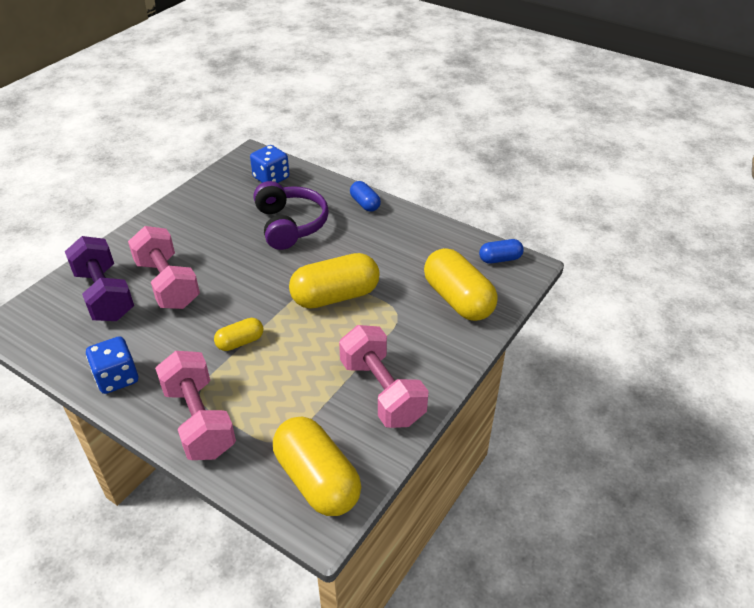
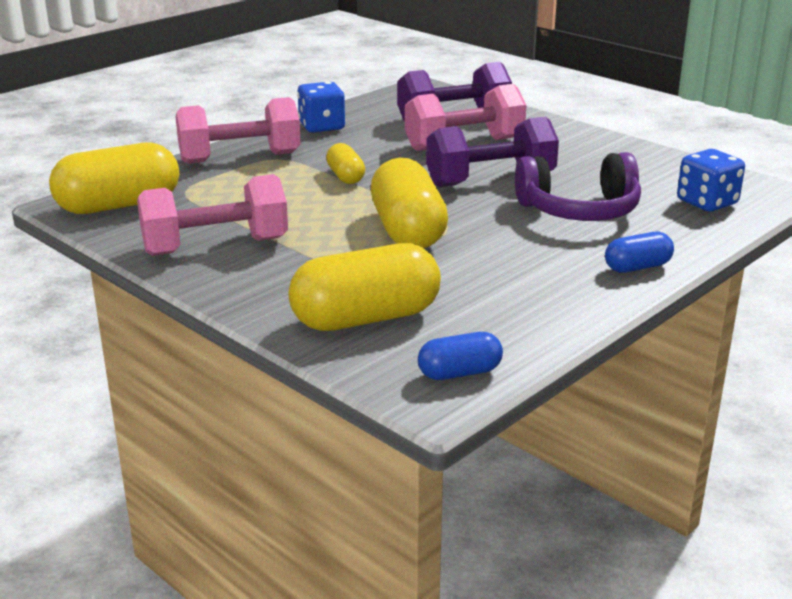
camera: 100 degrees right, 15 degrees down
blue capsule [479,239,524,264] -> blue capsule turned 75 degrees clockwise [418,332,503,380]
none -> purple dumbbell [426,116,559,187]

